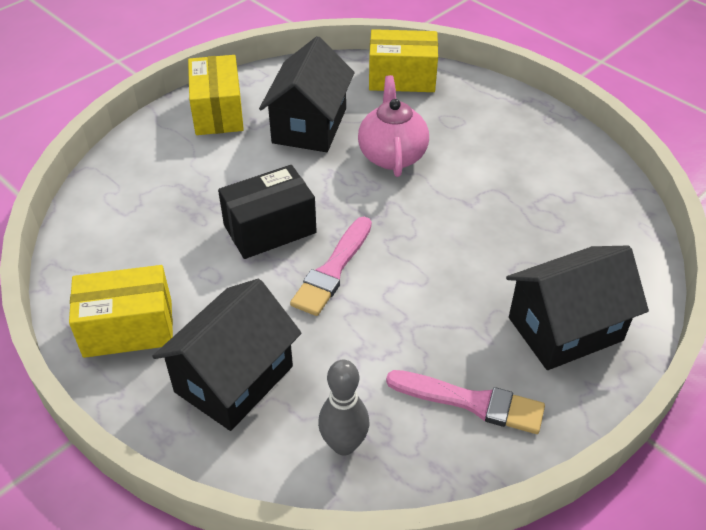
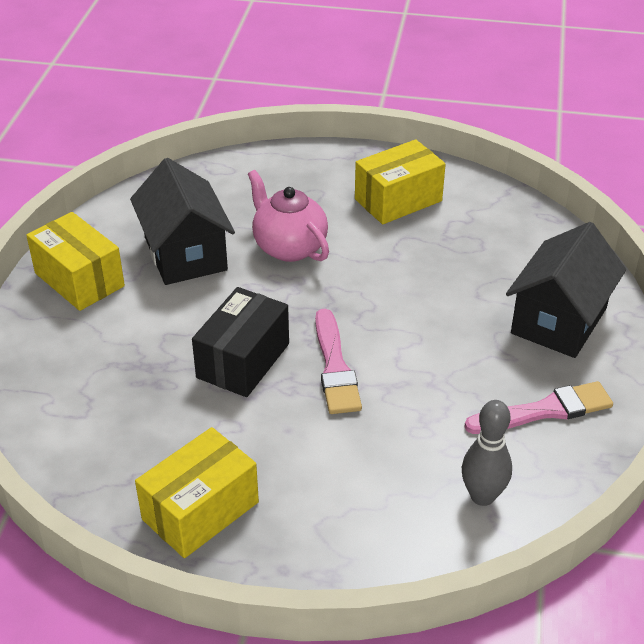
camera: 35 degrees left, 5 degrees down
black house [152,279,302,431] -> none
yellow box [369,29,438,92] -> yellow box moved to [355,139,446,224]

